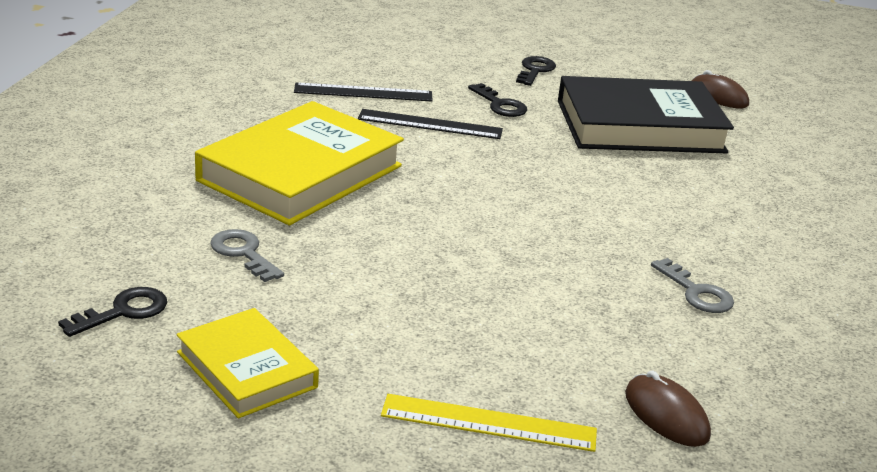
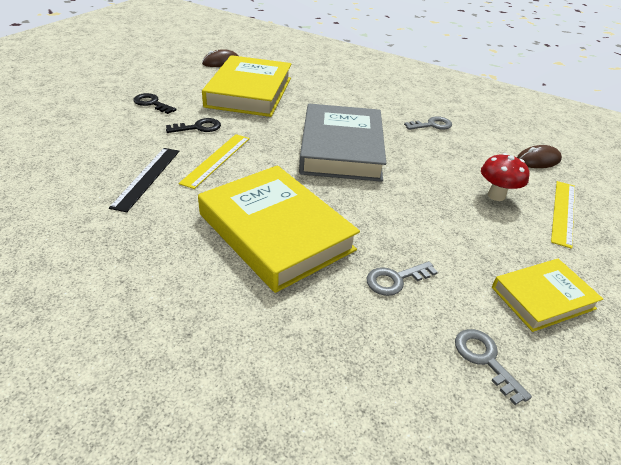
camera: 75 degrees left, 10 degrees up
black key [58,287,167,337] -> grey key [455,329,532,405]
black ruler [358,109,503,139] -> yellow ruler [179,134,250,189]
black book [558,76,734,153] -> yellow book [202,55,291,117]
none -> grey book [299,104,386,182]
none -> red mushroom [481,153,529,201]

